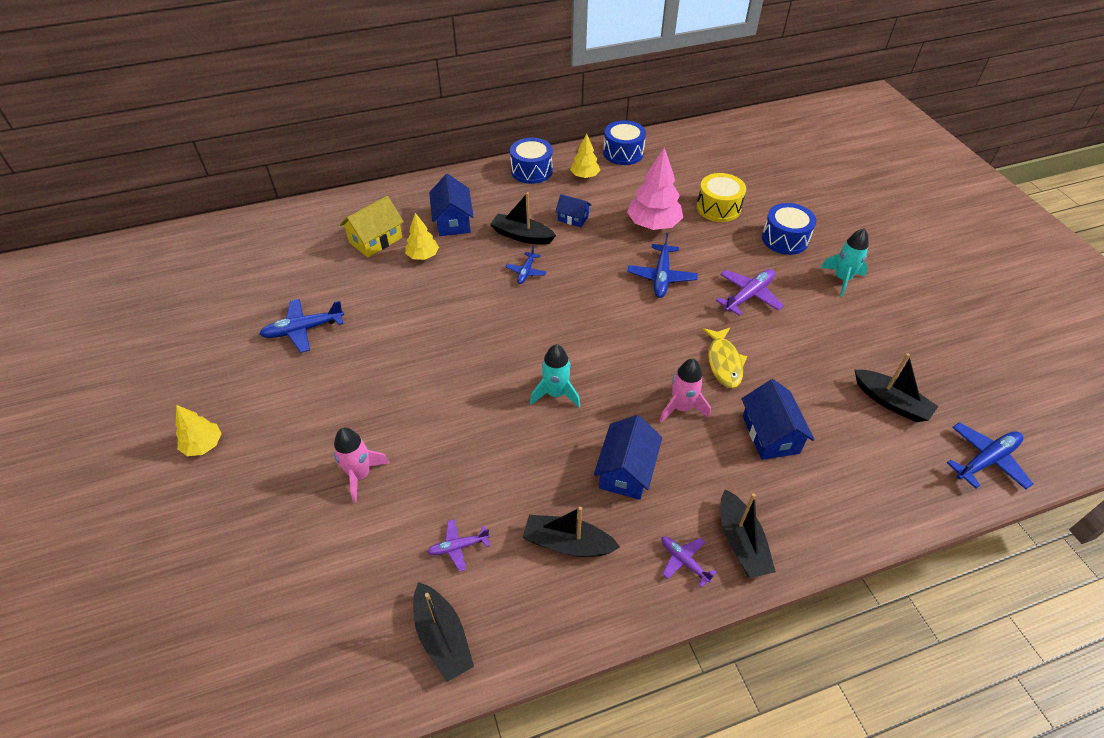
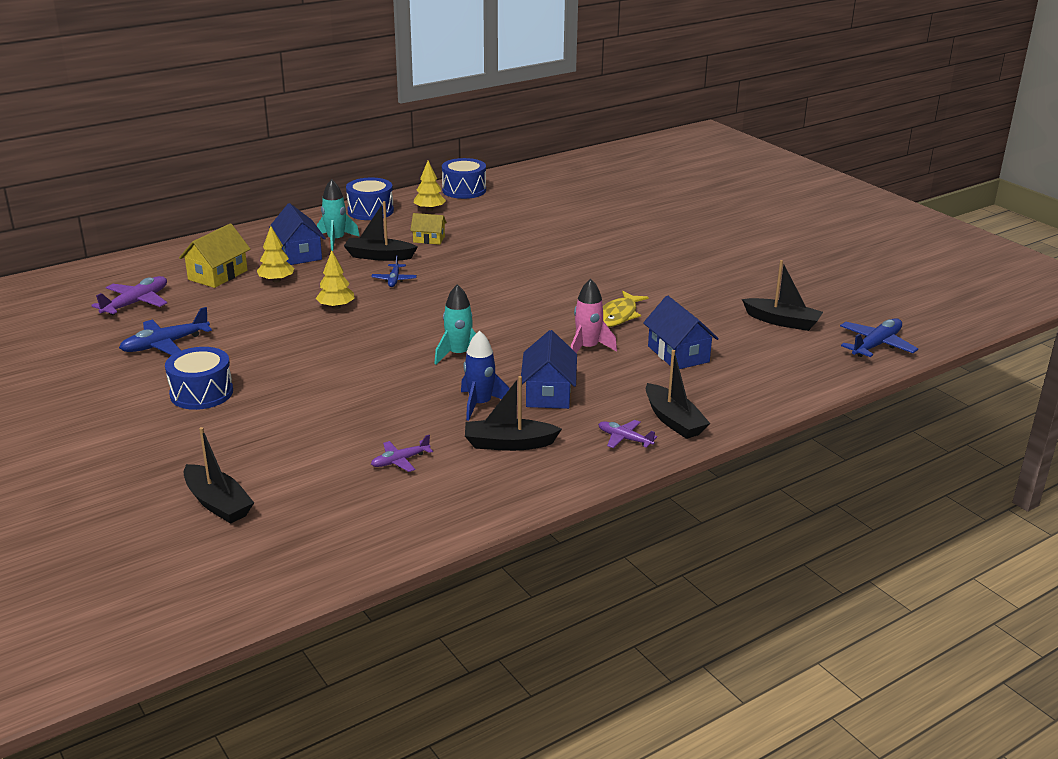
camera: 15 degrees left, 20 degrees down
yellow tree [176,405,222,456] -> yellow tree moved to [316,251,355,309]
pink rocket [334,428,390,503] -> none
black boat [413,582,474,682] -> black boat moved to [184,427,254,524]
blue house [555,194,591,227] -> yellow house [410,213,447,245]
pink tree [627,147,683,230] -> none
blue plane [627,233,698,298] -> none
yellow drum [697,173,746,222] -> none
yellow fish [702,328,747,388] -> yellow fish turned 45 degrees clockwise [603,291,649,327]
purple plane [716,269,784,316] -> purple plane moved to [91,276,167,315]
blue drum [762,203,816,255] -> blue drum moved to [165,347,233,410]
turquoise rocket [821,228,869,297] -> turquoise rocket moved to [317,179,360,251]
none -> blue rocket [461,330,510,421]

